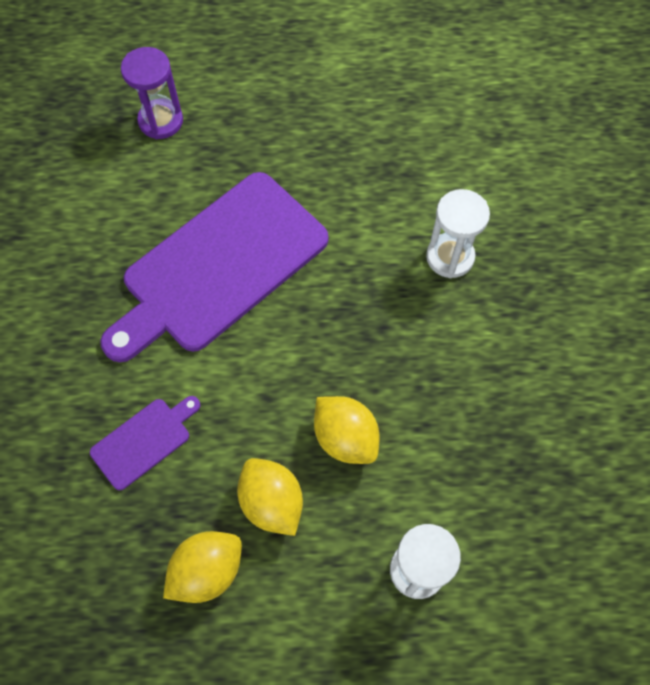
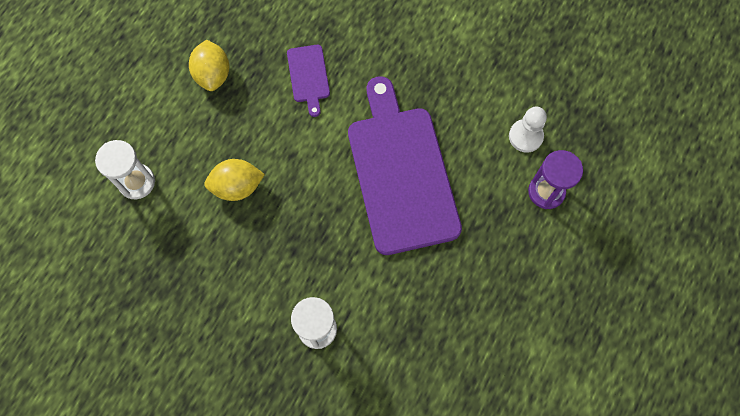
camera: 120 degrees right, 5 degrees up
yellow lemon [237,458,303,536] -> none
none -> white pawn [509,107,547,153]

